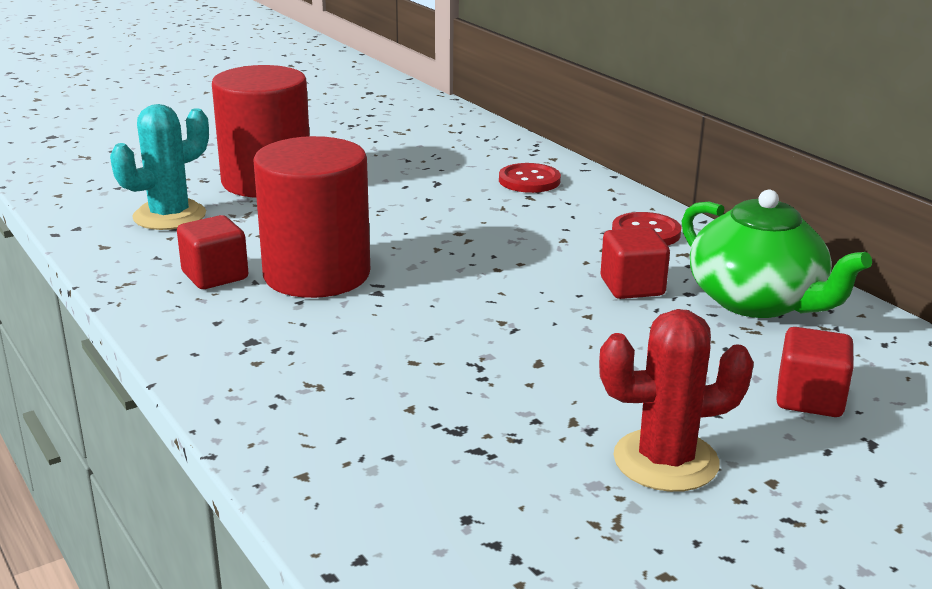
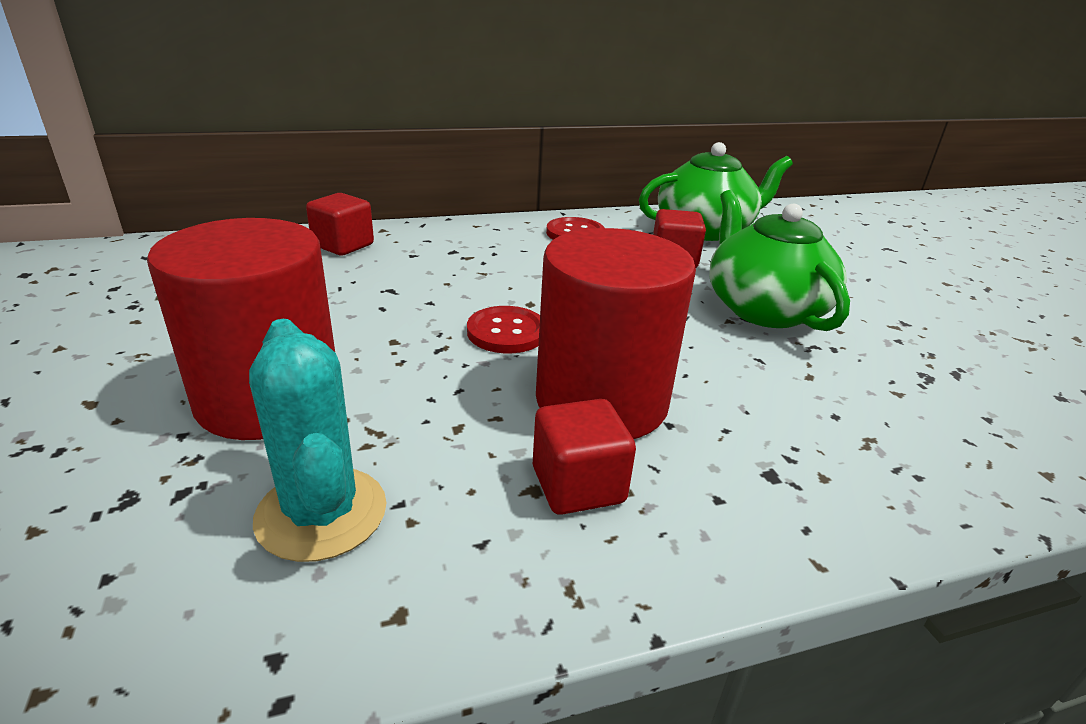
camera: 75 degrees left, 5 degrees up
red button [499,163,561,193] -> red button moved to [467,306,540,353]
red cactus [599,309,754,492] -> none
red cube [776,327,854,417] -> red cube moved to [306,193,374,255]
none -> green teapot [709,190,850,331]

